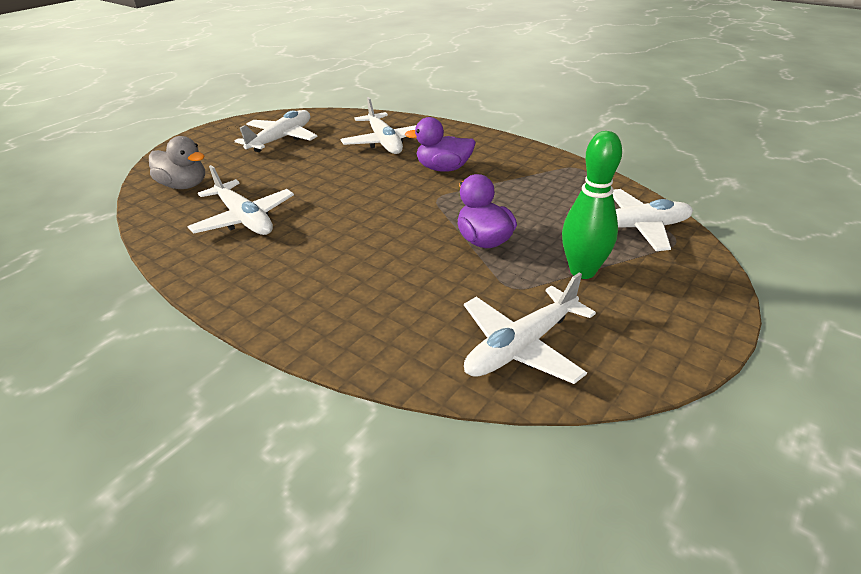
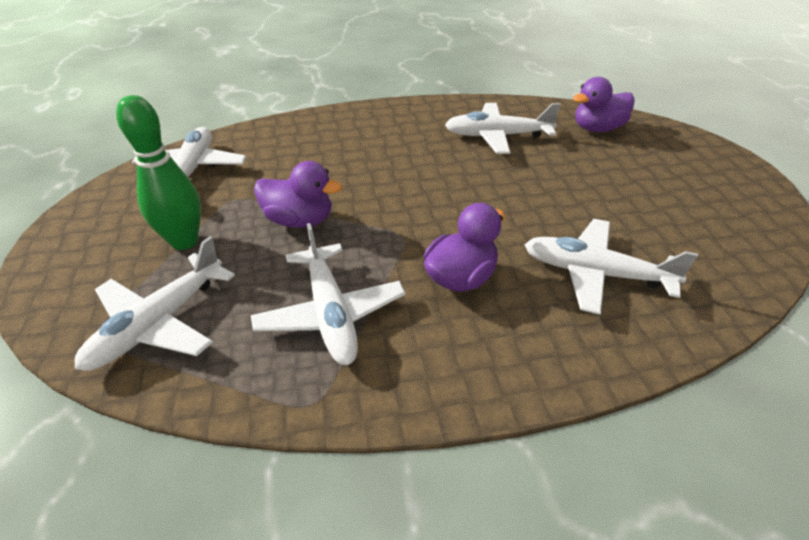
camera: 130 degrees right, 5 degrees up
grey duck [149,136,205,189] -> purple duck [573,77,635,132]
white plane [235,110,318,152] -> white plane moved to [251,223,405,365]

